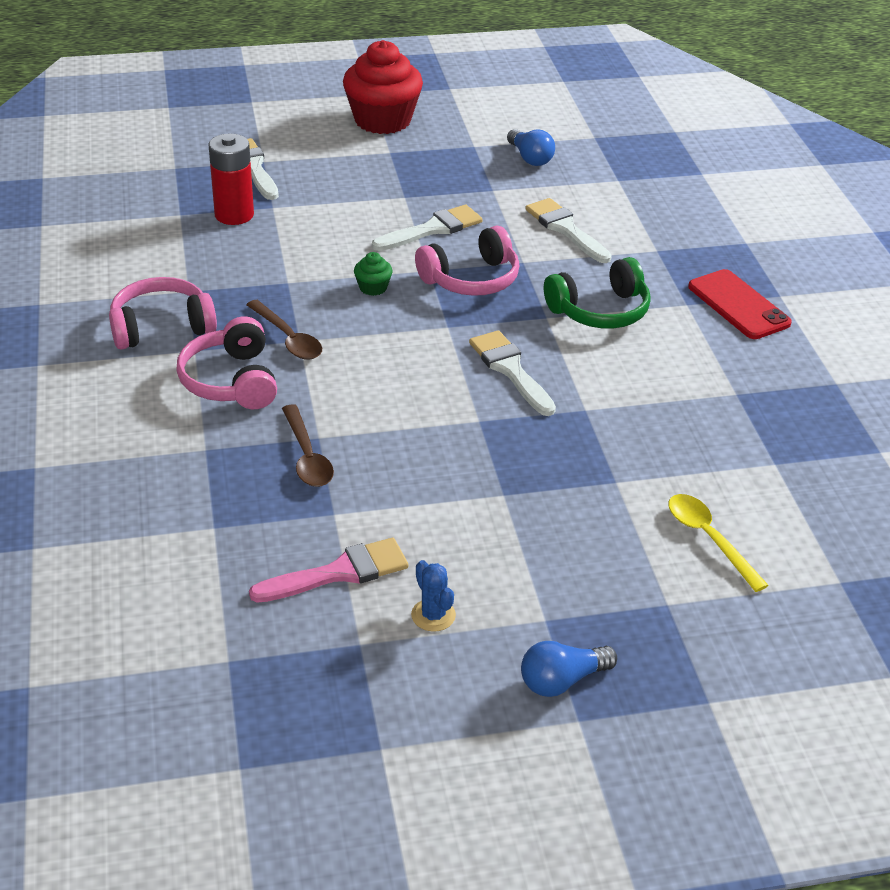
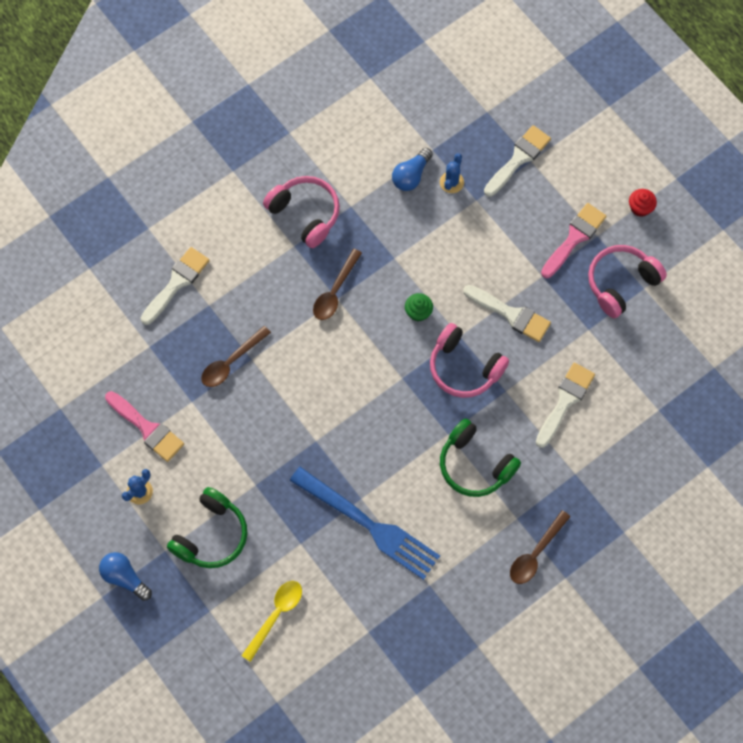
camera: 65 degrees right, 30 degrees up
pink headphones [176,317,277,409] -> pink headphones moved to [588,245,667,318]
red battery [208,134,254,225] -> blue cactus [440,153,464,193]
red cupcake [343,40,423,134] -> red cupcake [629,189,657,217], size x0.41
white brush [469,330,556,416] -> white brush moved to [141,247,210,325]
blue light bulb [507,129,555,166] -> blue light bulb moved to [392,148,433,191]
red phone [688,269,792,339] -> brown spoon [510,510,571,584]
none -> green headphones [167,487,247,568]
none -> blue fork [290,467,440,580]
none -> pink brush [541,203,607,278]

